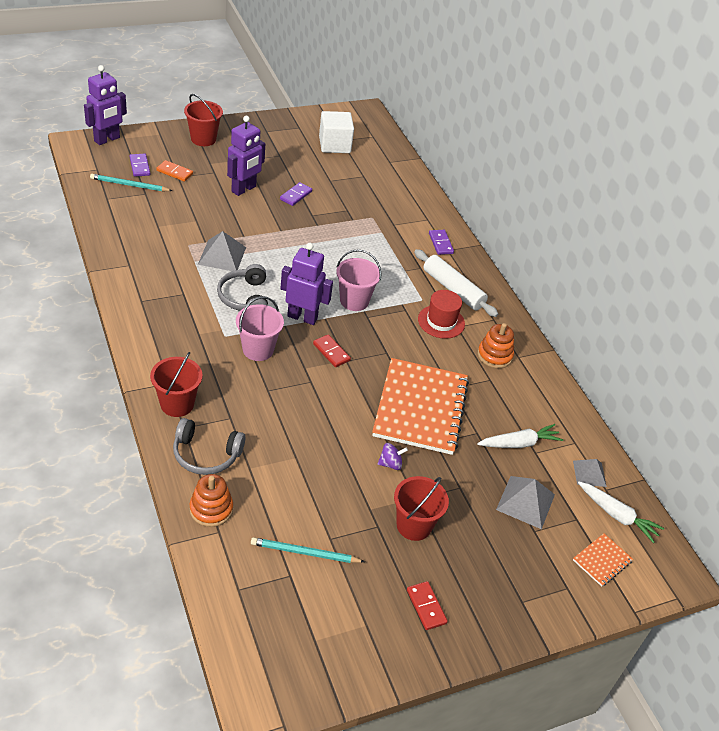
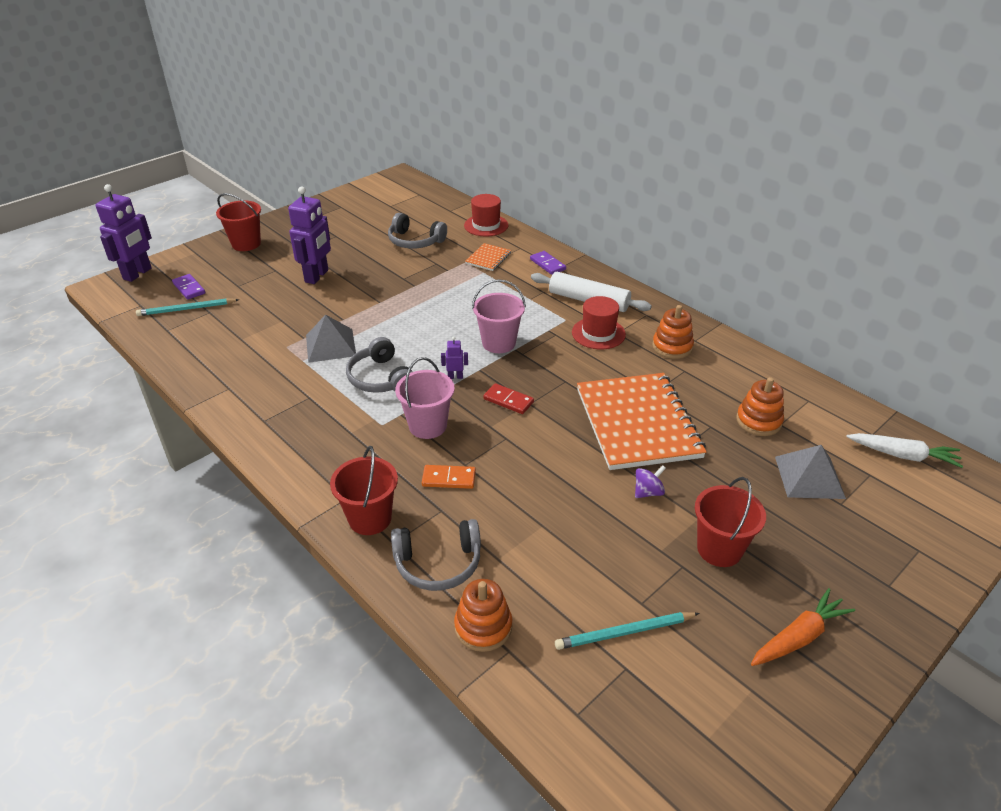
camera: 15 degrees left, 5 degrees down
orange domino [157,160,193,182] -> orange domino moved to [422,465,476,489]
purple domino [280,182,312,206] -> none
purple robot [280,243,333,325] -> purple robot [441,336,468,379], size x0.44
white cube [319,111,354,153] -> none
red domino [407,581,448,630] -> orange carrot [751,588,855,666]
white carrot [477,424,563,448] -> orange stacking toy [736,377,784,436]
grey pyramid [573,459,607,487] -> none
orange notebook [573,534,633,587] -> orange notebook moved to [465,243,511,271]
none -> grey headphones [388,213,447,249]
none -> red hat [464,194,508,236]

